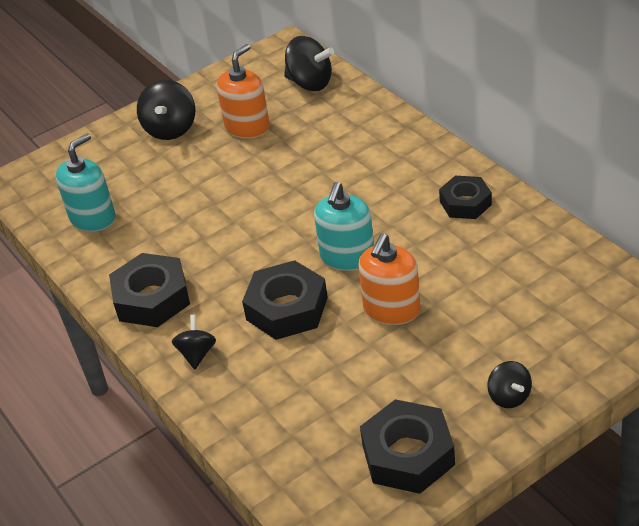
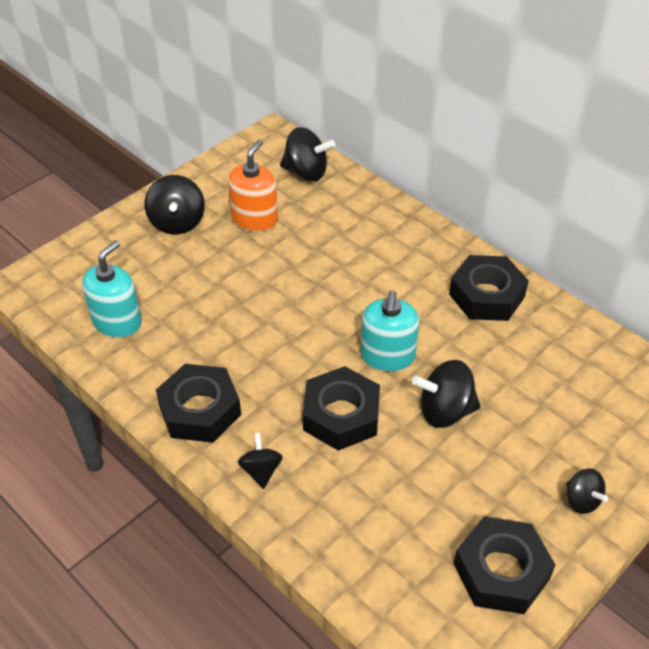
camera: 15 degrees left, 5 degrees up
orange soap dispenser [358,233,421,325] -> black spinning top [412,360,481,428]
black nut [439,176,492,219] -> black nut [449,255,529,321], size x1.52

